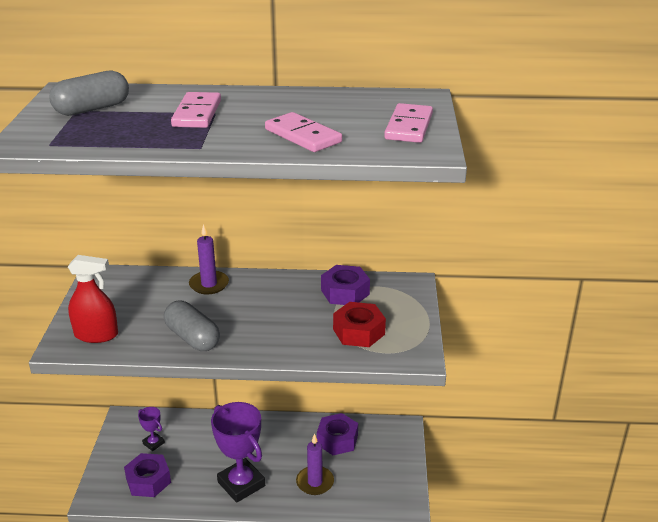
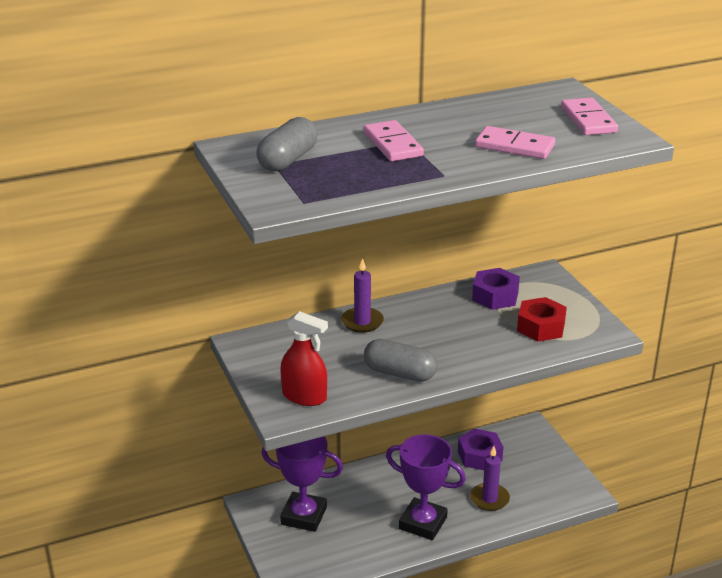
camera: 25 degrees left, 0 degrees up
red spray bottle [68,255,118,343] -> red spray bottle turned 45 degrees clockwise [280,311,328,406]
purple nut [124,453,171,497] -> none
purple trophy [138,407,165,451] -> purple trophy [261,436,343,532], size x2.11

